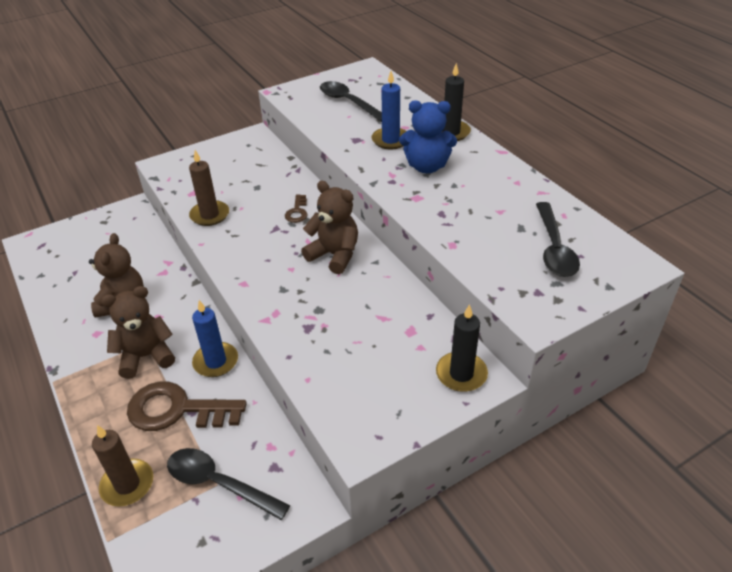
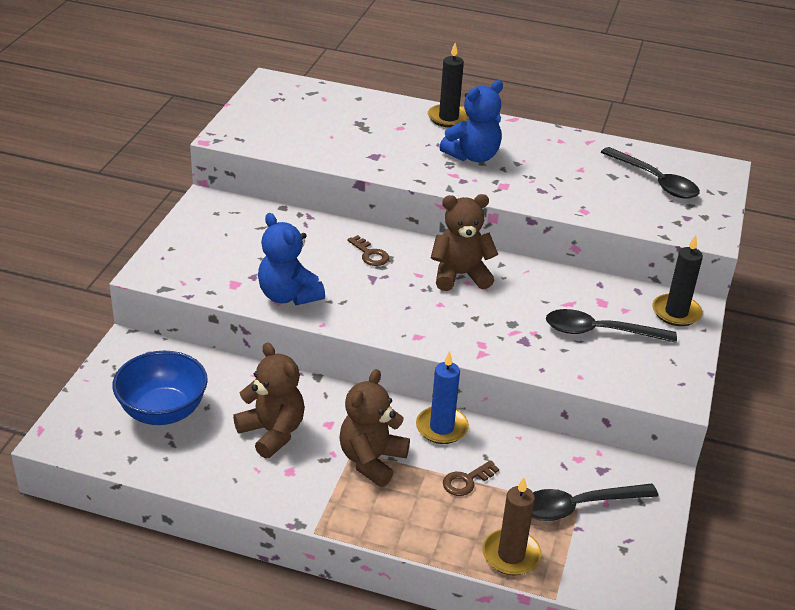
camera: 45 degrees left, 5 degrees down
brown key [127,381,247,431] -> brown key [443,460,499,496], size x0.47
brown candle [189,150,229,226] -> blue teddy bear [258,213,325,305]
black spoon [320,81,382,122] -> black spoon moved to [546,309,677,343]
blue candle [371,71,406,149] -> none
none -> blue bowl [112,351,208,425]

